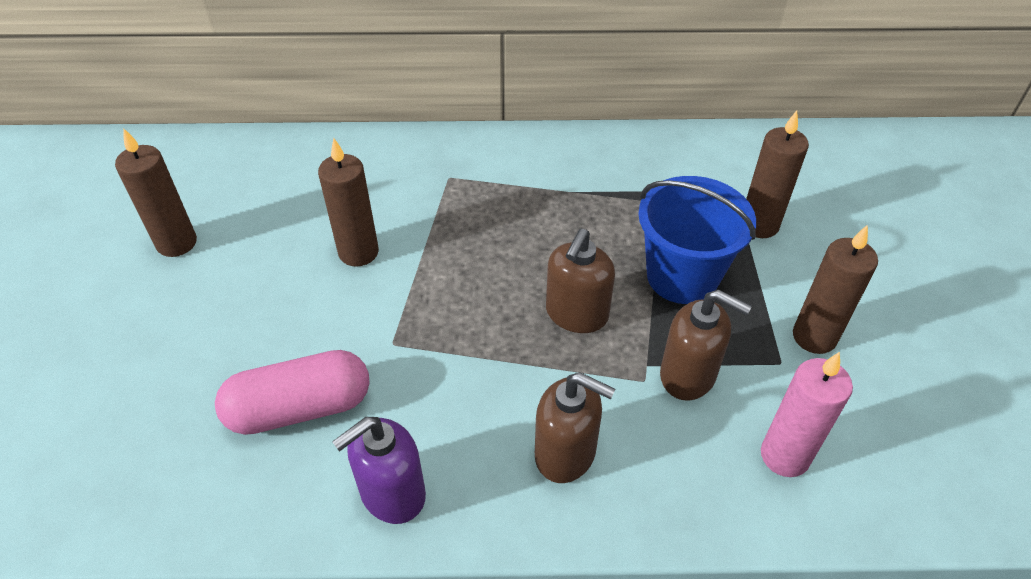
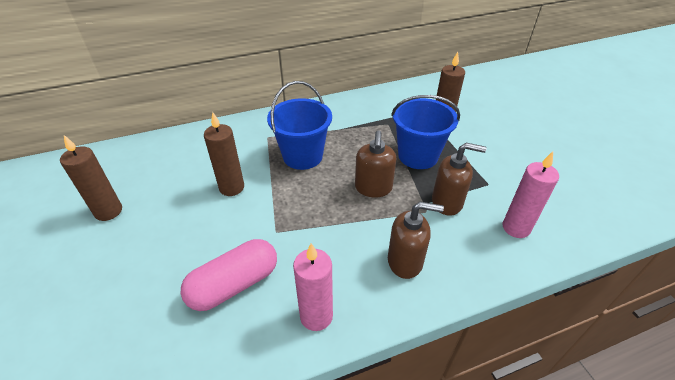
camera: 20 degrees left, 5 degrees down
purple soap dispenser [332,417,426,524] -> pink candle [293,243,333,331]
brown candle [793,225,878,354] -> none
none -> blue bucket [267,81,332,170]

